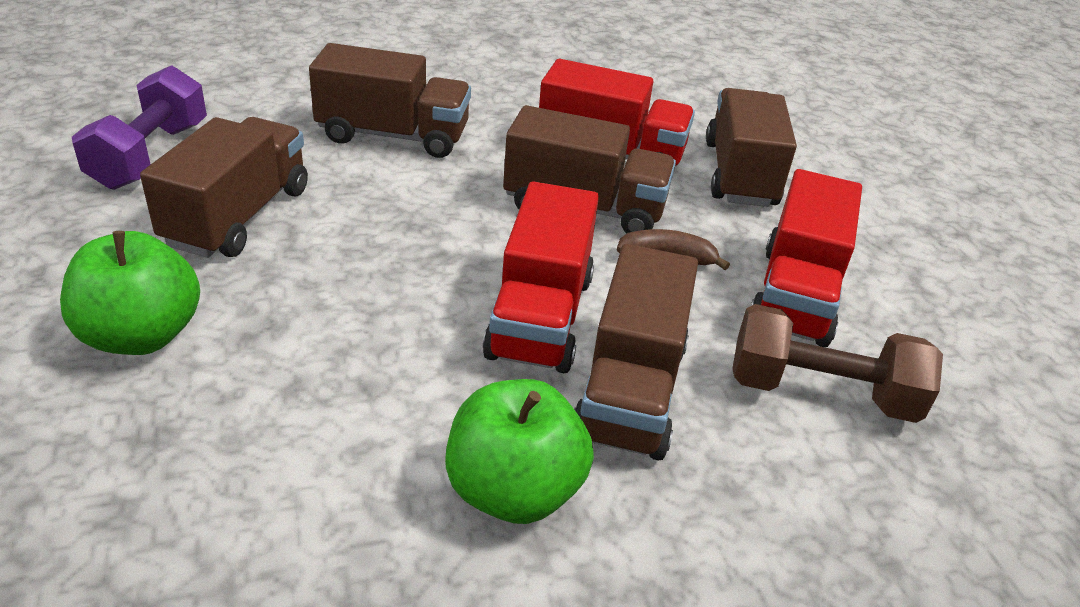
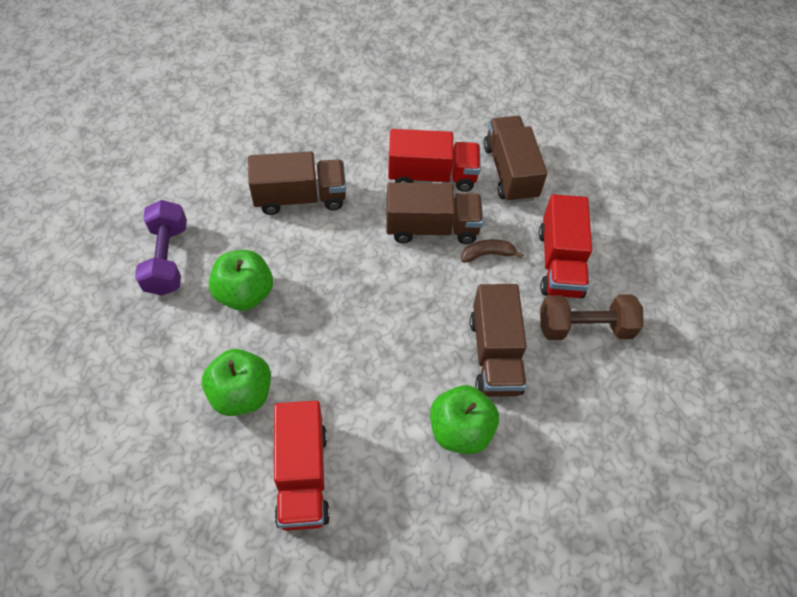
camera: 15 degrees left, 20 degrees up
brown truck [140,117,308,258] -> green apple [209,250,273,311]
red truck [483,181,599,373] -> red truck moved to [274,401,330,531]

